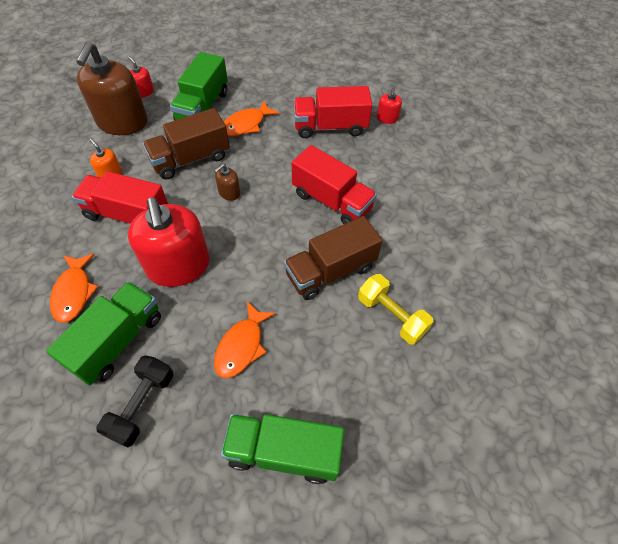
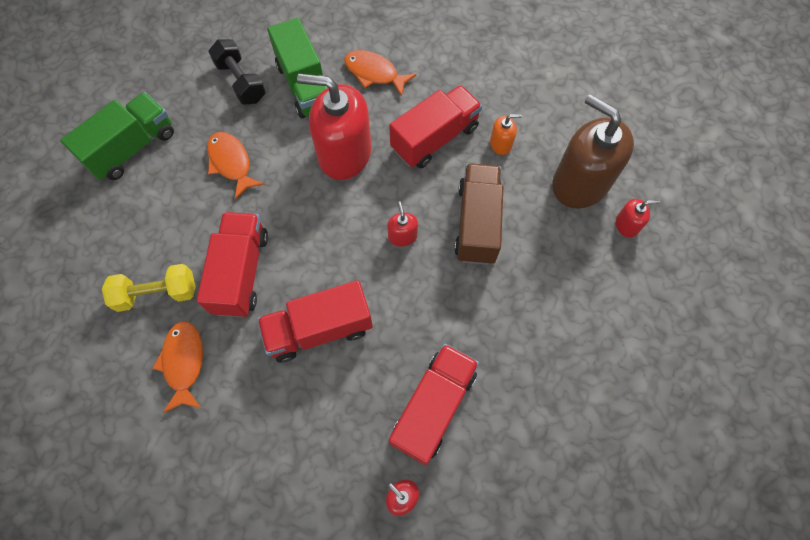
camera: 125 degrees right, 10 degrees up
green truck [170,52,228,121] -> none
brown soap dispenser [214,164,240,201] -> red soap dispenser [387,202,418,247]
orange fish [224,101,279,136] -> orange fish moved to [152,321,203,413]
brown truck [284,216,383,300] -> red truck [197,212,268,317]

